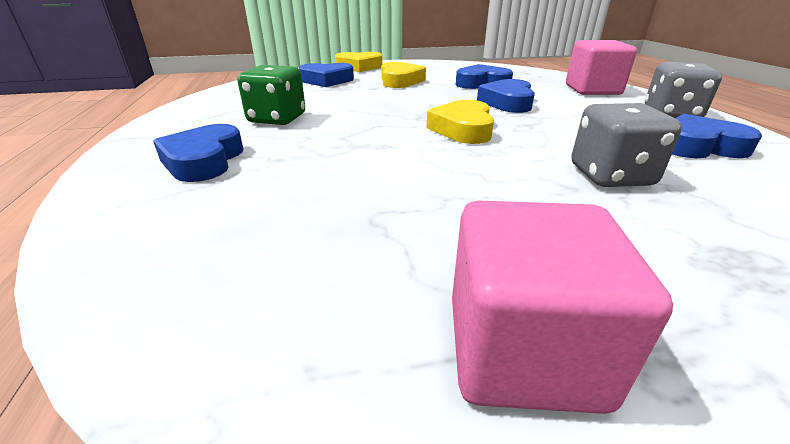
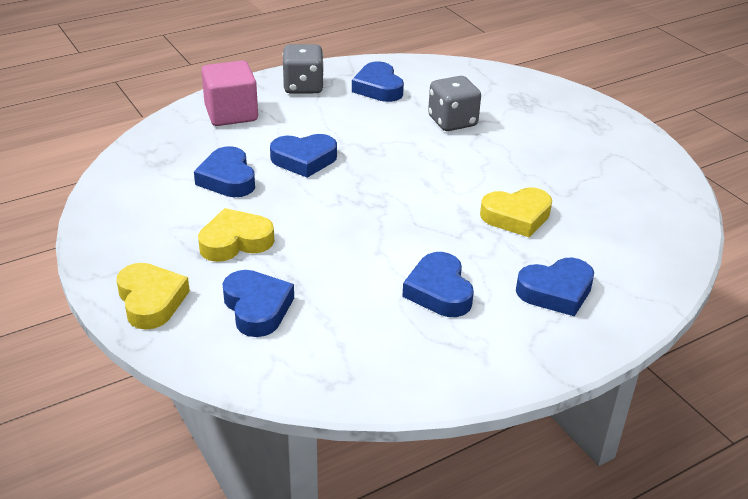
camera: 110 degrees left, 5 degrees up
green dice [237,65,305,125] -> blue heart [402,252,474,317]
yellow heart [427,100,494,144] -> yellow heart moved to [480,188,552,237]
pink cube [452,200,673,414] -> none

